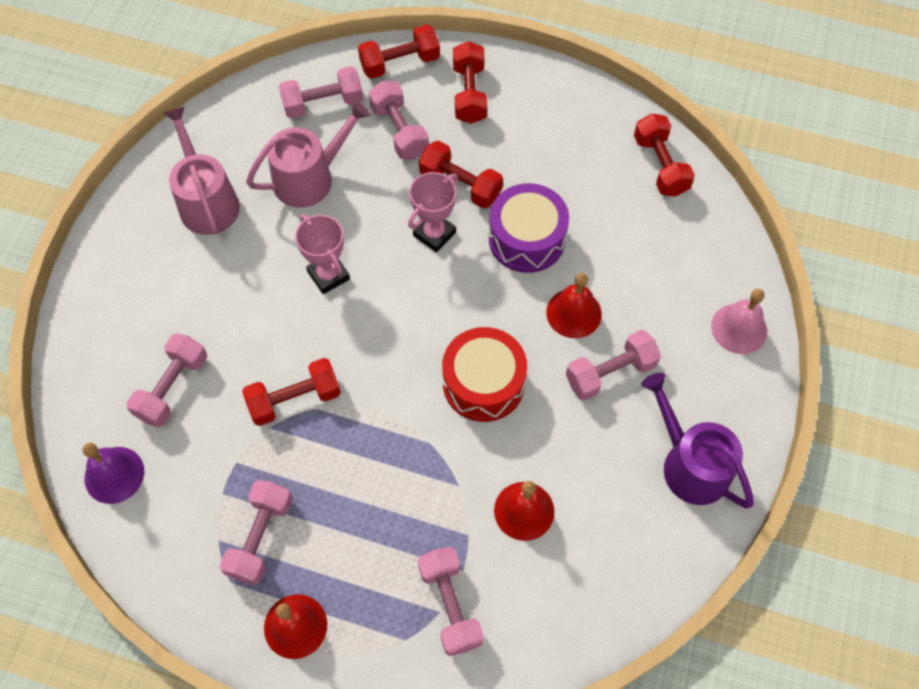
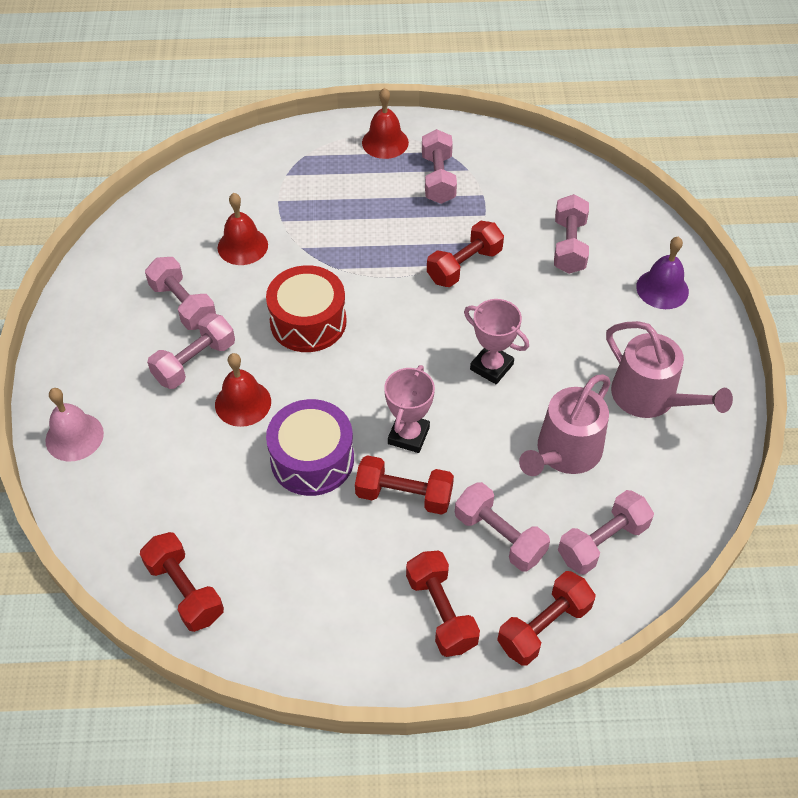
camera: 160 degrees right, 10 degrees down
purple bell [82,443,144,504] -> purple bell moved to [636,236,689,309]
pink dumbbell [418,547,484,656] -> pink dumbbell moved to [145,257,216,330]
purple watering can [641,373,754,509] -> none

